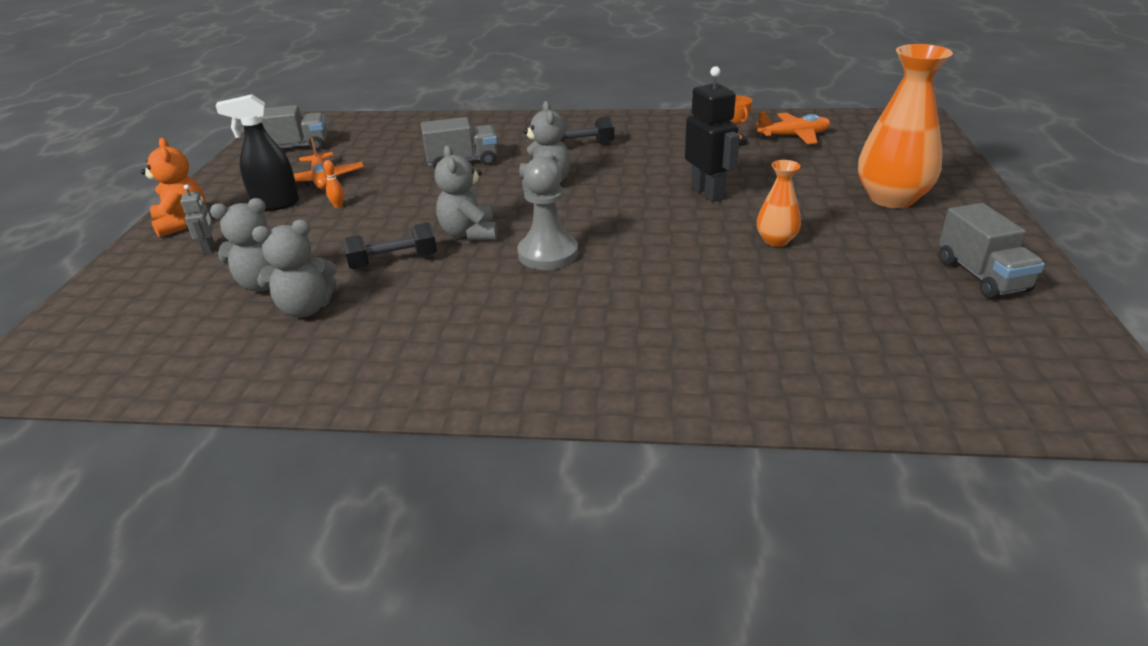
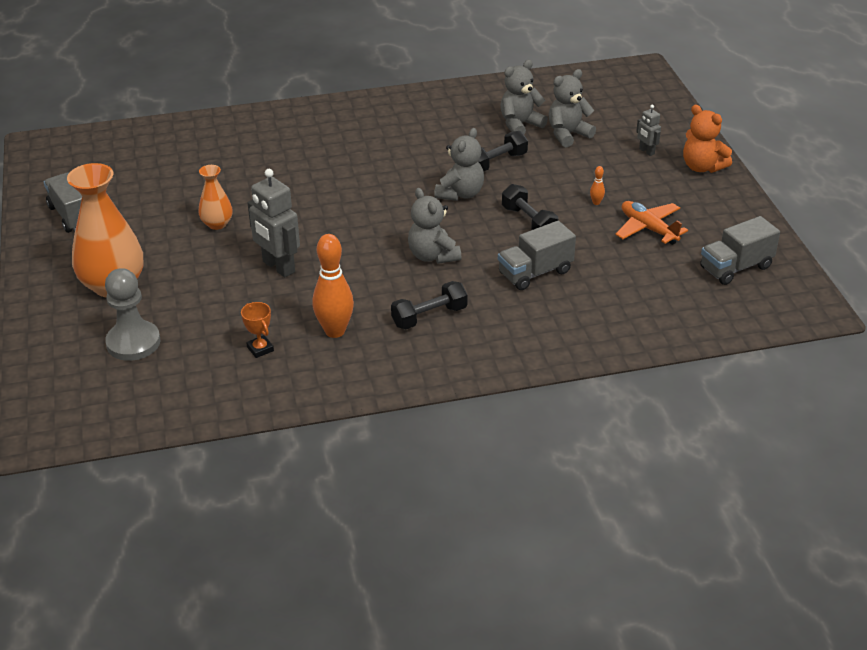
camera: 160 degrees right, 5 degrees up
black spray bottle [216,94,299,211] -> none
grey teddy bear [435,145,497,241] -> grey teddy bear turned 60 degrees clockwise [434,128,484,201]
grey pawn [517,156,578,270] -> grey pawn moved to [105,268,160,361]
black robot [685,66,740,202] -> grey robot [248,169,300,277]
orange plane [755,112,831,144] -> none
none -> orange bowling pin [312,234,354,338]
none -> black dumbbell [502,184,558,230]

